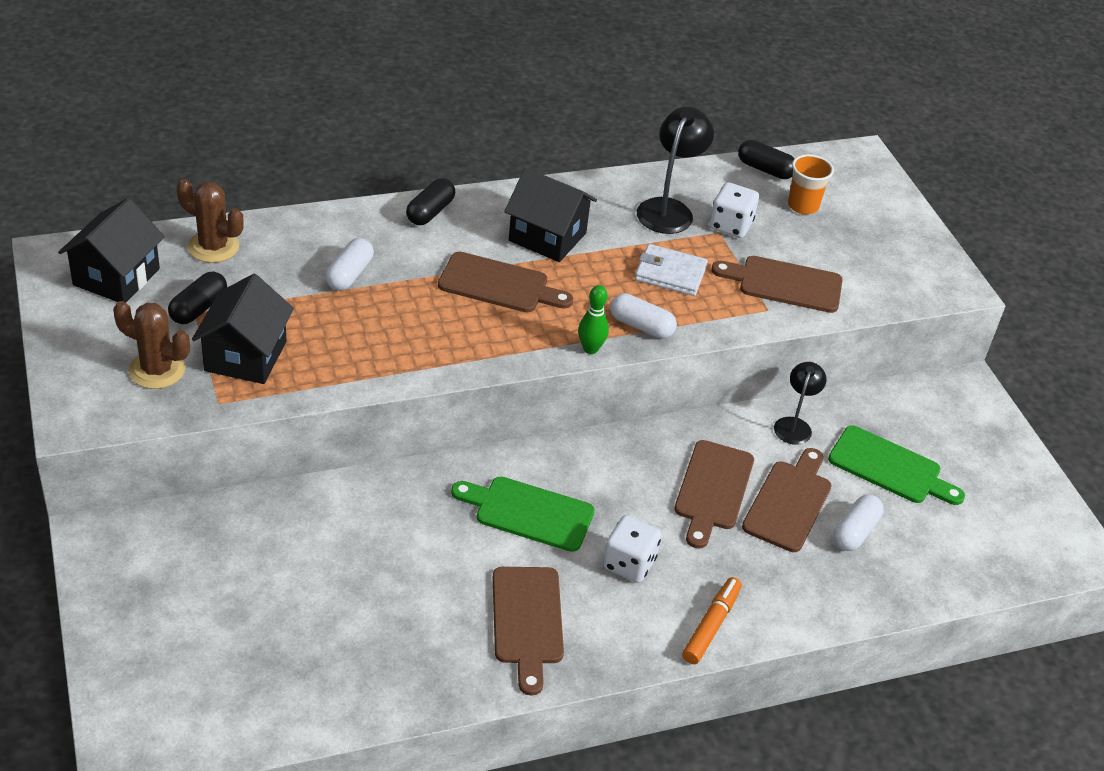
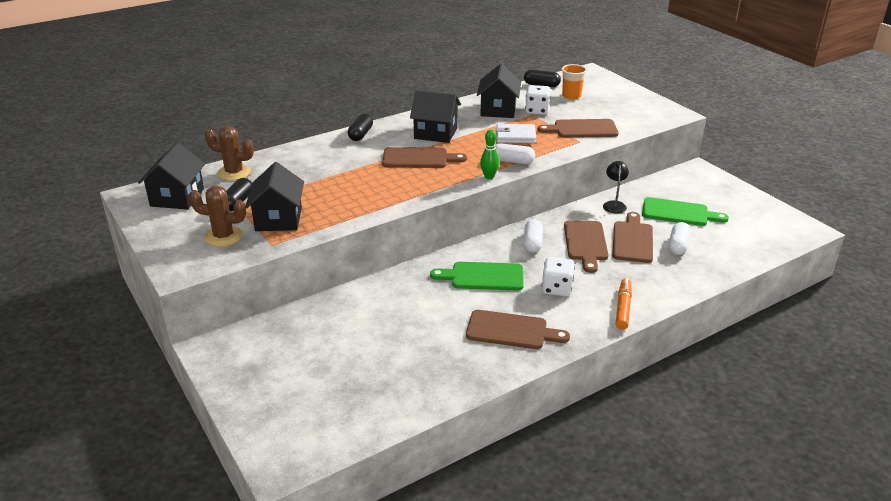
camera: 10 degrees left, 10 degrees down
white capsule [325,238,374,291] -> white capsule moved to [523,219,543,253]
brown cutting board [492,567,564,695] -> brown cutting board turned 60 degrees counterclockwise [466,310,570,349]
black lamp [637,107,714,234] -> black house [477,64,521,118]

